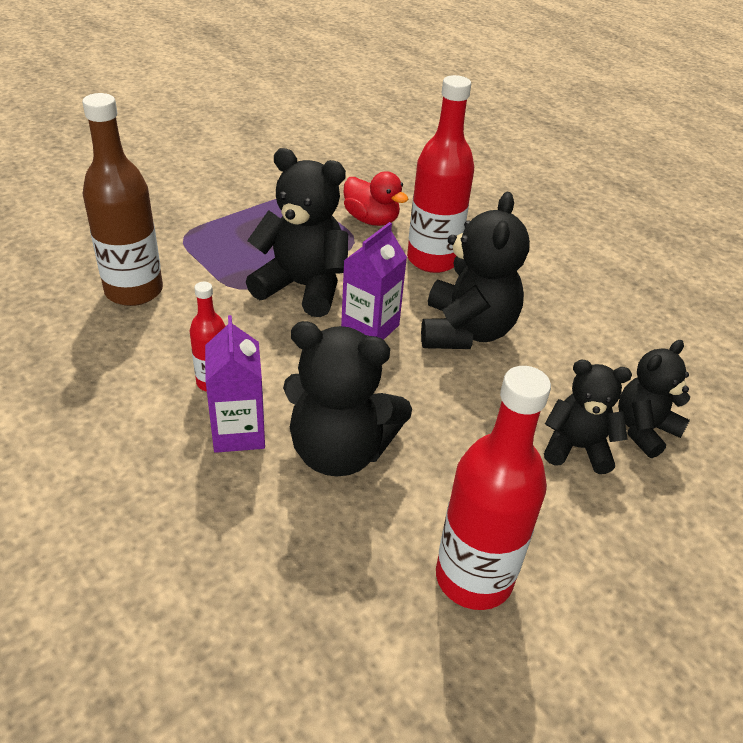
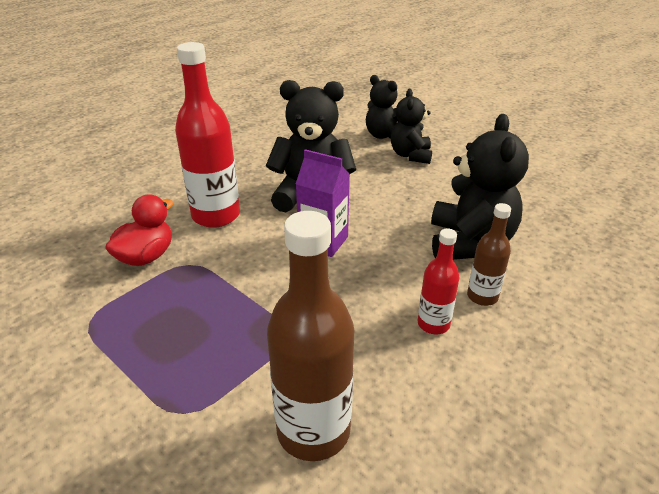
camera: 95 degrees left, 5 degrees down
purple carton [205,315,265,453] -> brown bottle [467,203,511,306]
black teddy bear [246,148,348,317] -> none
red bottle [436,366,551,610] -> none

